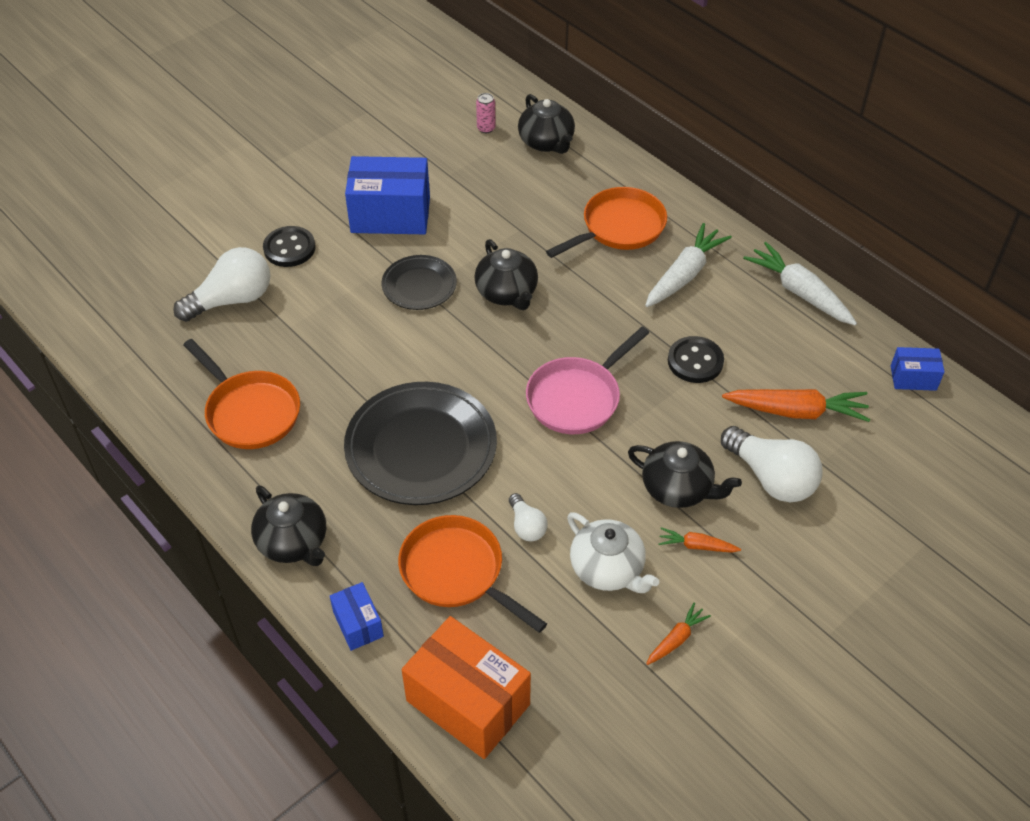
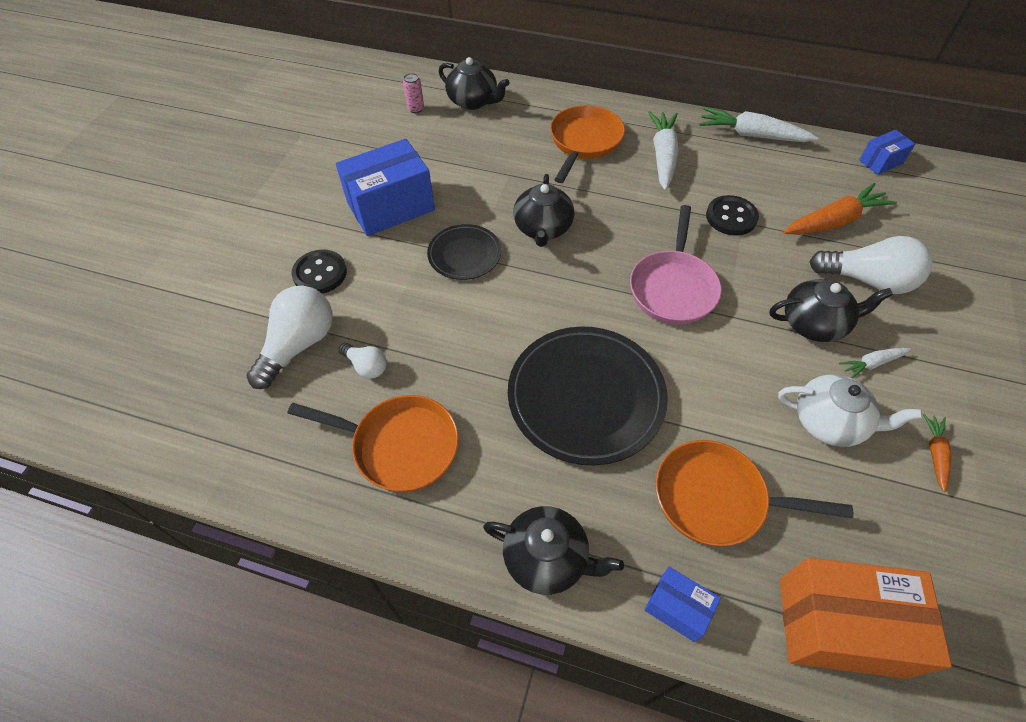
camera: 30 degrees left, 5 degrees up
black teapot [475,239,538,310] -> black teapot turned 60 degrees clockwise [513,174,574,247]
white light bulb [509,493,548,541] -> white light bulb moved to [339,343,387,379]
orange carrot [659,527,741,553] -> white carrot [839,348,911,378]

